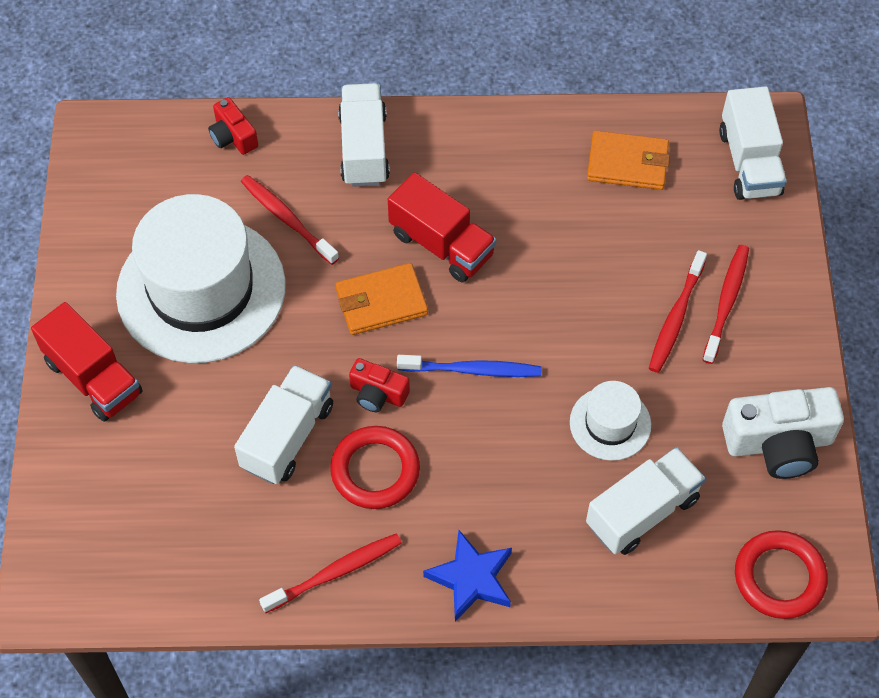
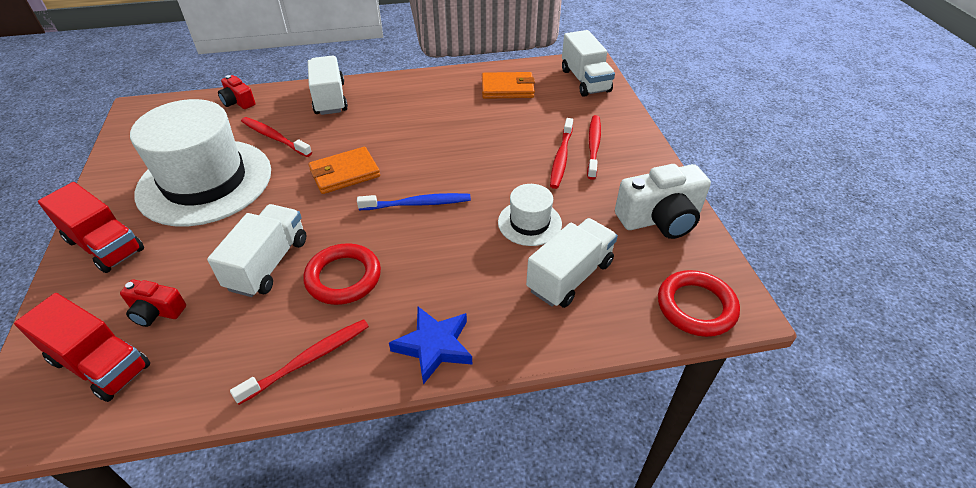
camera: 10 degrees left, 15 degrees down
red camera [349,358,410,412] -> red camera moved to [120,280,186,327]
red truck [388,172,496,283] -> red truck moved to [14,293,150,402]

